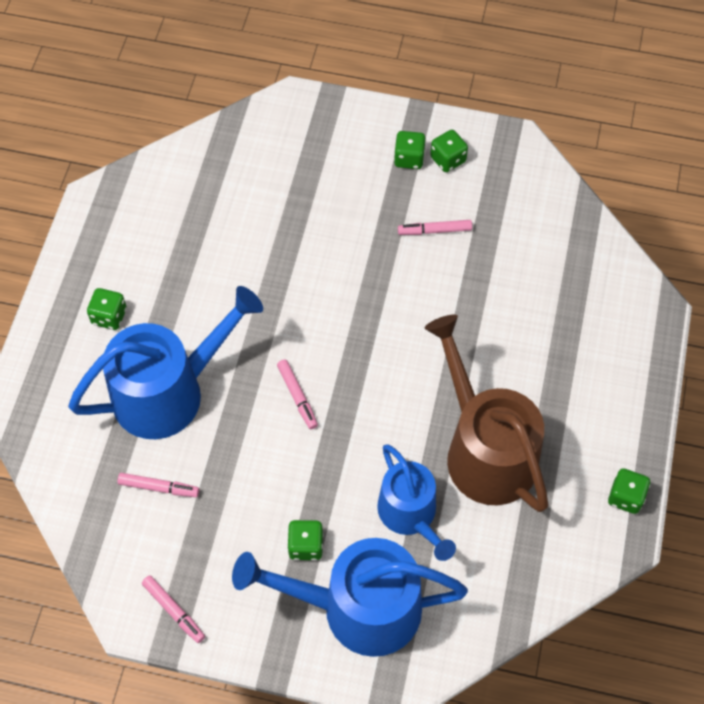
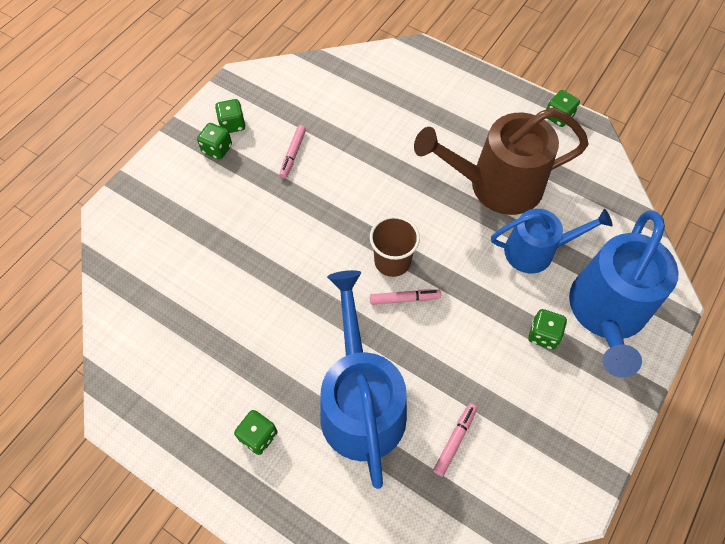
camera: 70 degrees left, 0 degrees up
pink marker [142,576,205,643] -> none
none -> brown cup [370,216,420,277]

